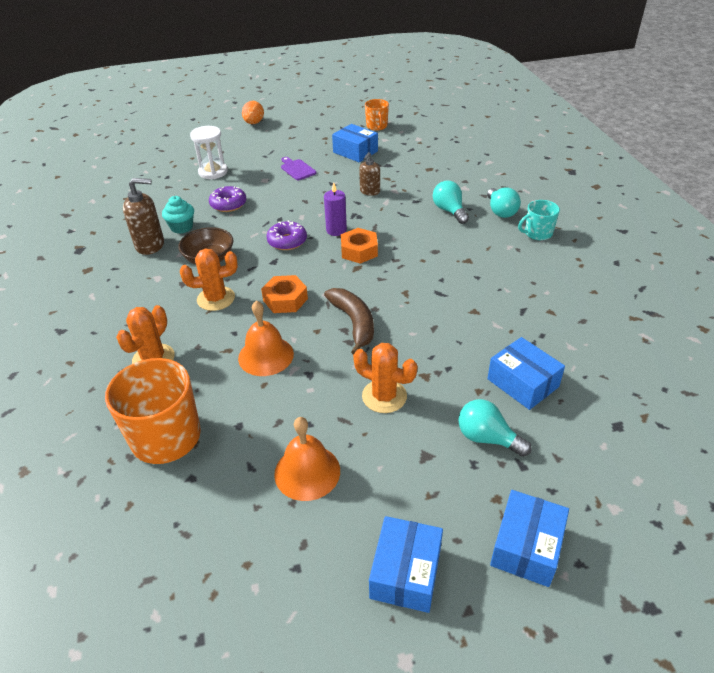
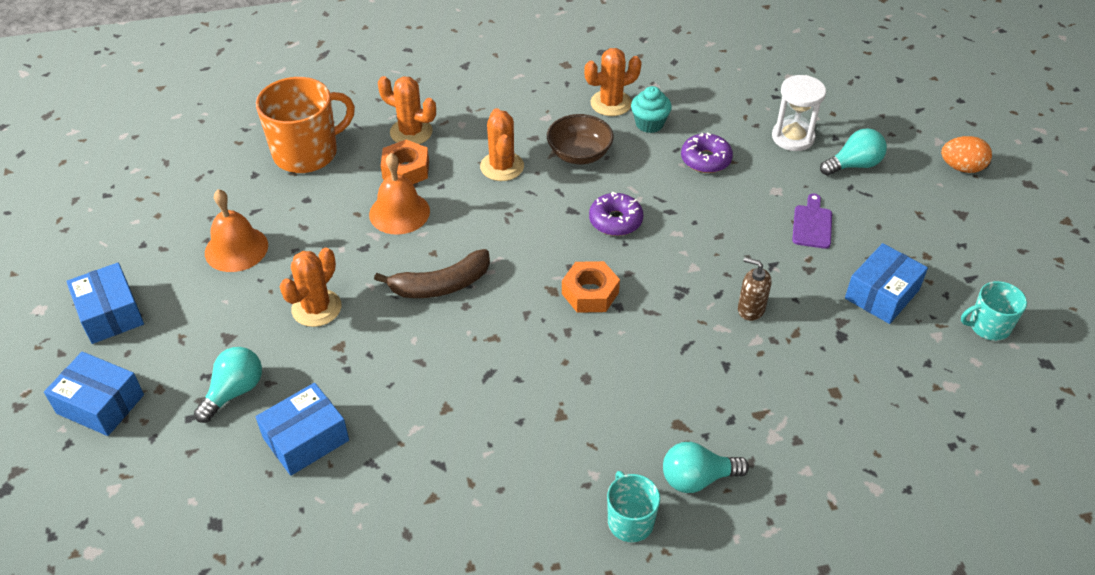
camera: 90 degrees right, 5 degrees up
brown soap dispenser [123,178,164,255] -> orange cactus [584,48,642,116]
orange nut [261,275,308,313] -> orange nut moved to [381,140,429,184]
purple cutting board [281,157,316,180] -> purple cutting board turned 45 degrees counterclockwise [792,193,832,249]
purple candle [324,183,347,236] -> none
orange mug [365,99,389,131] -> turquoise mug [961,281,1027,341]
blue box [369,516,443,613] -> blue box turned 45 degrees clockwise [66,263,144,344]
turquoise light bulb [433,180,469,224] -> turquoise light bulb moved to [820,128,887,176]

